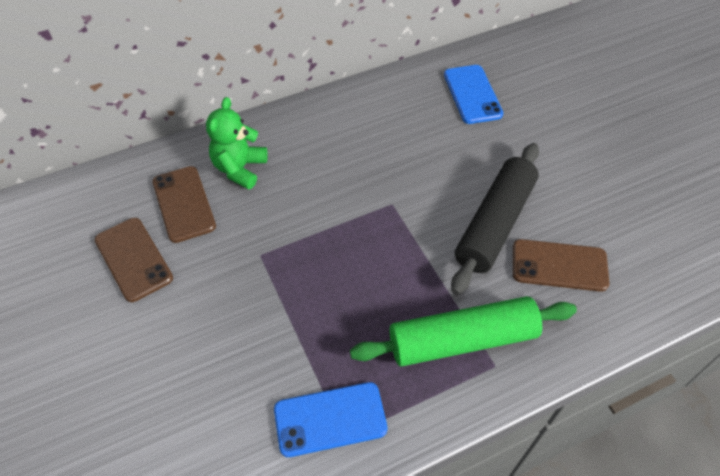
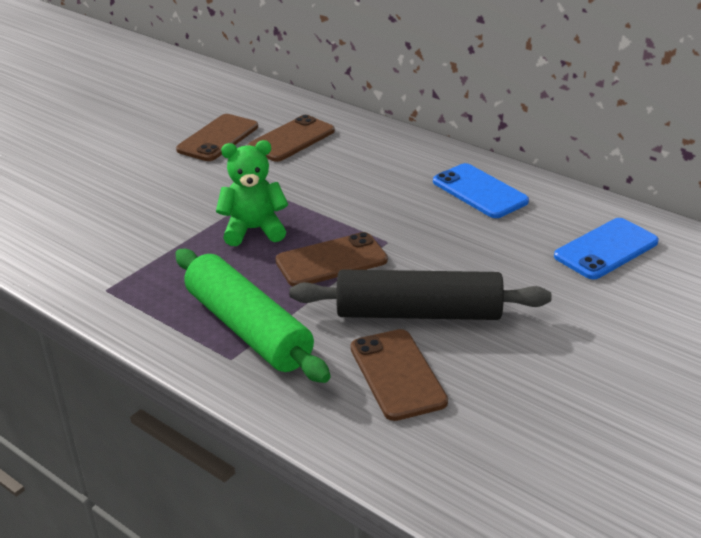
camera: 65 degrees right, 20 degrees down
green teddy bear [206,97,268,189] -> green teddy bear moved to [216,140,288,246]
blue phone [274,382,387,457] -> blue phone moved to [433,163,529,218]
none -> brown phone [275,232,388,287]

